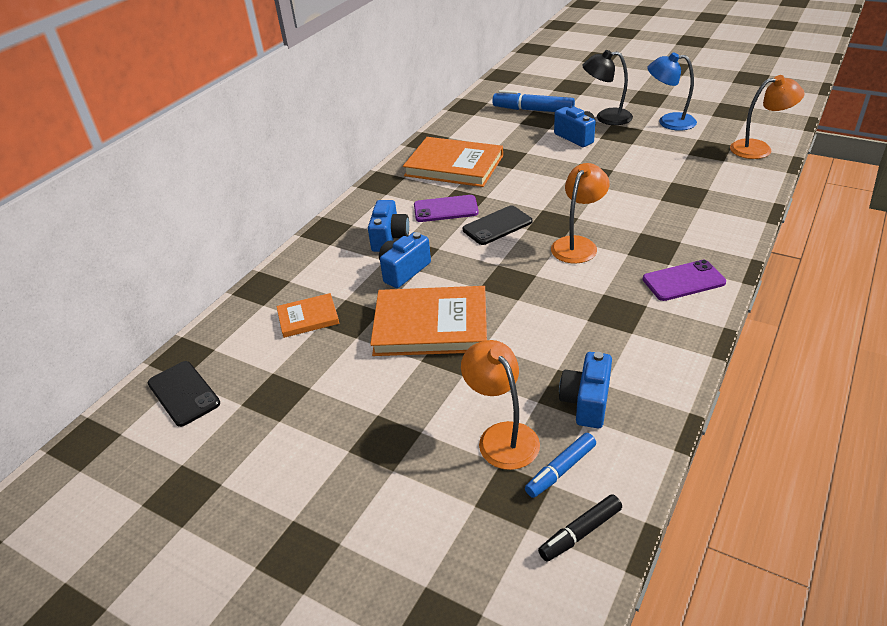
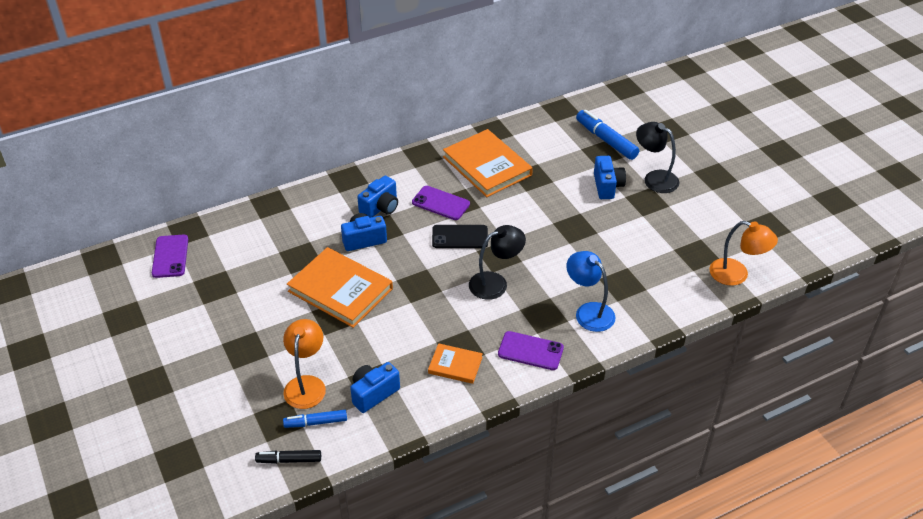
camera: 30 degrees right, 5 degrees up
black phone [148,361,220,427] -> purple phone [152,235,188,278]
orange book [277,293,339,338] -> orange book moved to [428,343,483,384]
orange lamp [551,163,610,264] -> black lamp [469,225,526,300]
blue lamp [647,52,697,131] -> blue lamp moved to [566,251,616,332]

